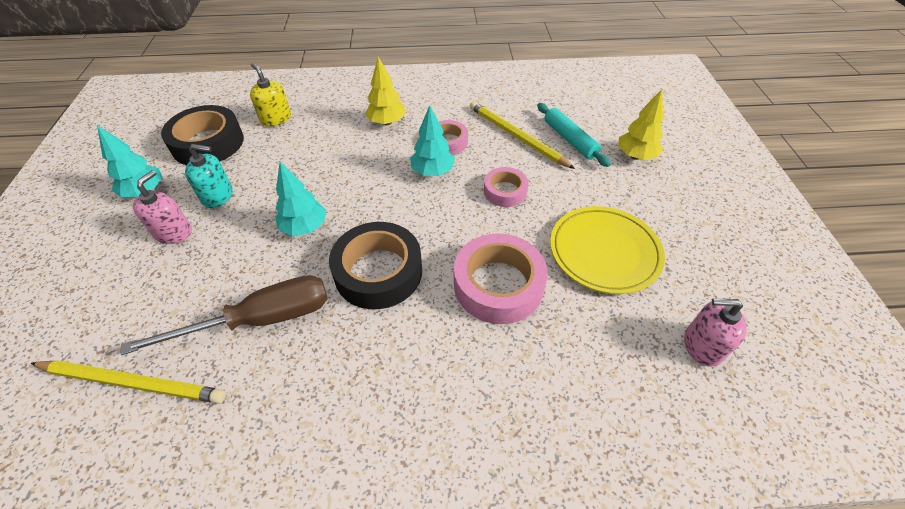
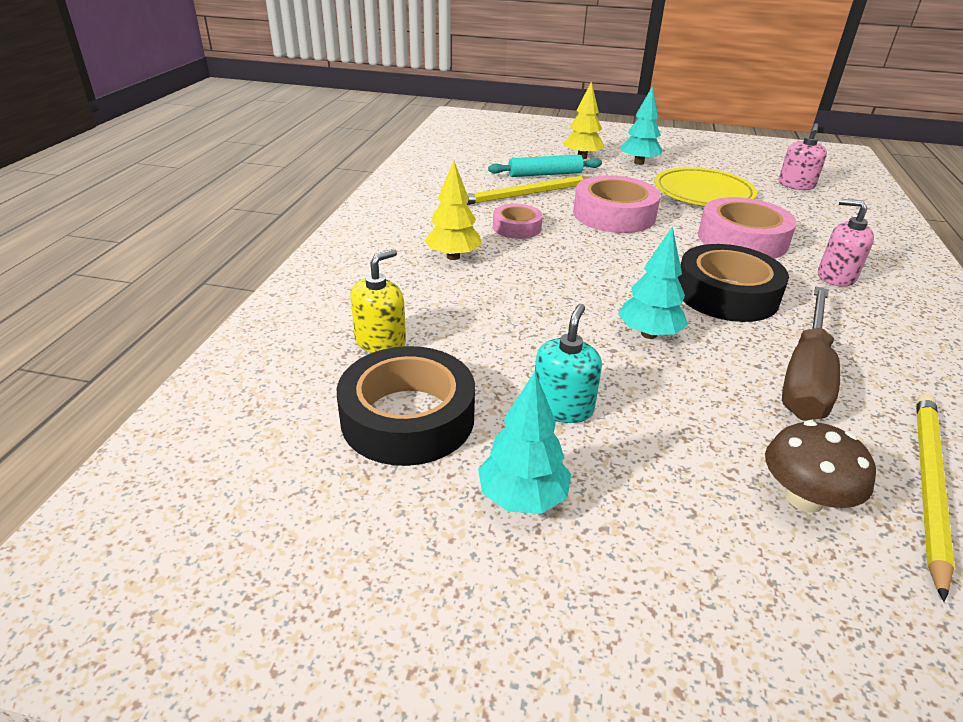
camera: 75 degrees left, 15 degrees down
brown screwdriver [121,275,328,355] -> brown screwdriver turned 150 degrees counterclockwise [782,287,840,420]
pink soap dispenser [133,170,192,244] -> pink soap dispenser moved to [818,199,874,286]
yellow soap dispenser [250,63,291,126] -> yellow soap dispenser turned 150 degrees clockwise [350,249,406,353]
turquoise tree [410,105,455,176] -> turquoise tree moved to [620,87,662,165]
pink tape [484,167,529,207] -> pink tape [573,175,661,233], size x1.75
none -> brown mushroom [765,420,876,513]

